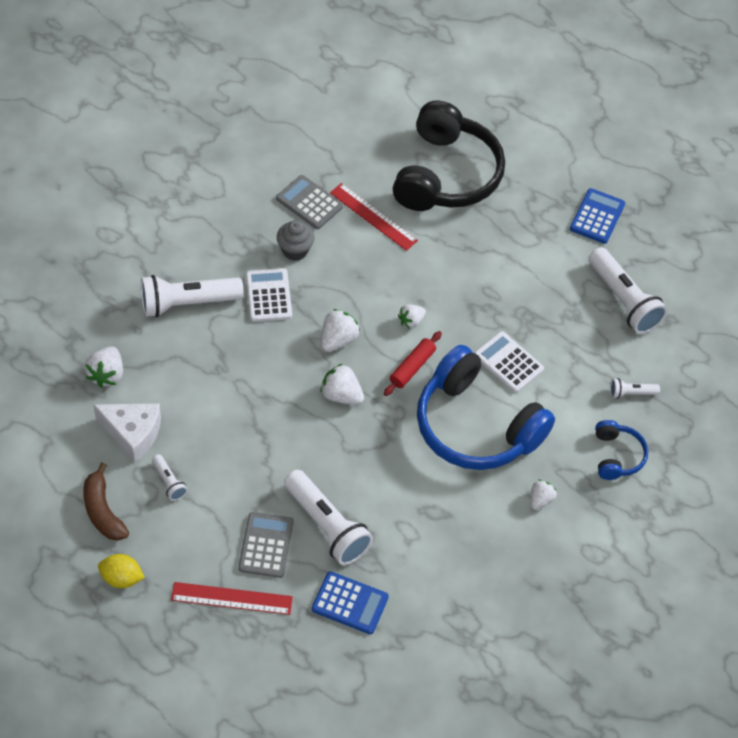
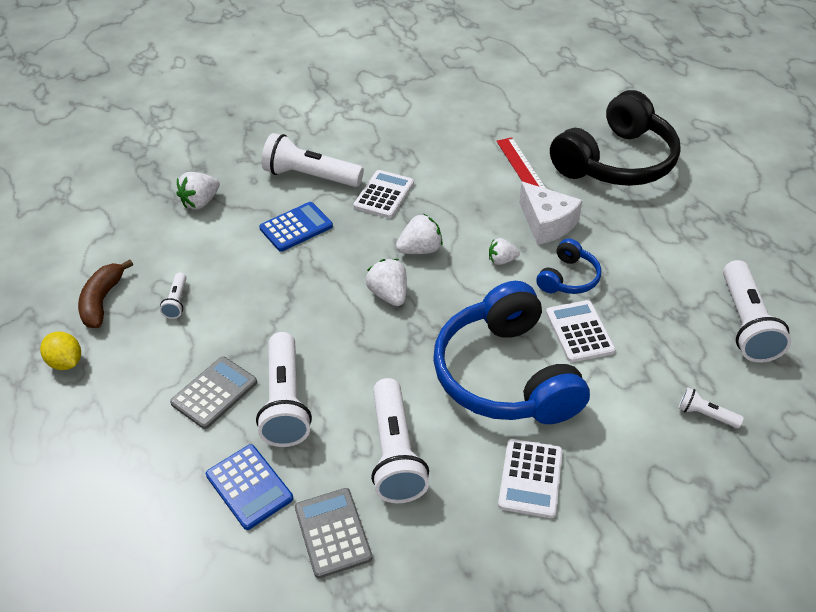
camera: 35 degrees right, 10 degrees down
white cheese [93,403,161,462] -> white cheese moved to [519,182,583,245]
red ruler [171,582,293,615] -> none
grey calculator [276,175,343,229] -> grey calculator moved to [295,488,372,579]
grey cupcake [277,220,314,261] -> none
red rolling pin [384,331,442,396] -> none
white strawberry [531,480,557,510] -> white calculator [498,439,562,518]
blue calculator [570,188,625,244] -> blue calculator moved to [259,202,333,252]
blue headphones [595,420,648,480] -> blue headphones moved to [536,239,601,294]
none -> white flashlight [371,378,429,503]

